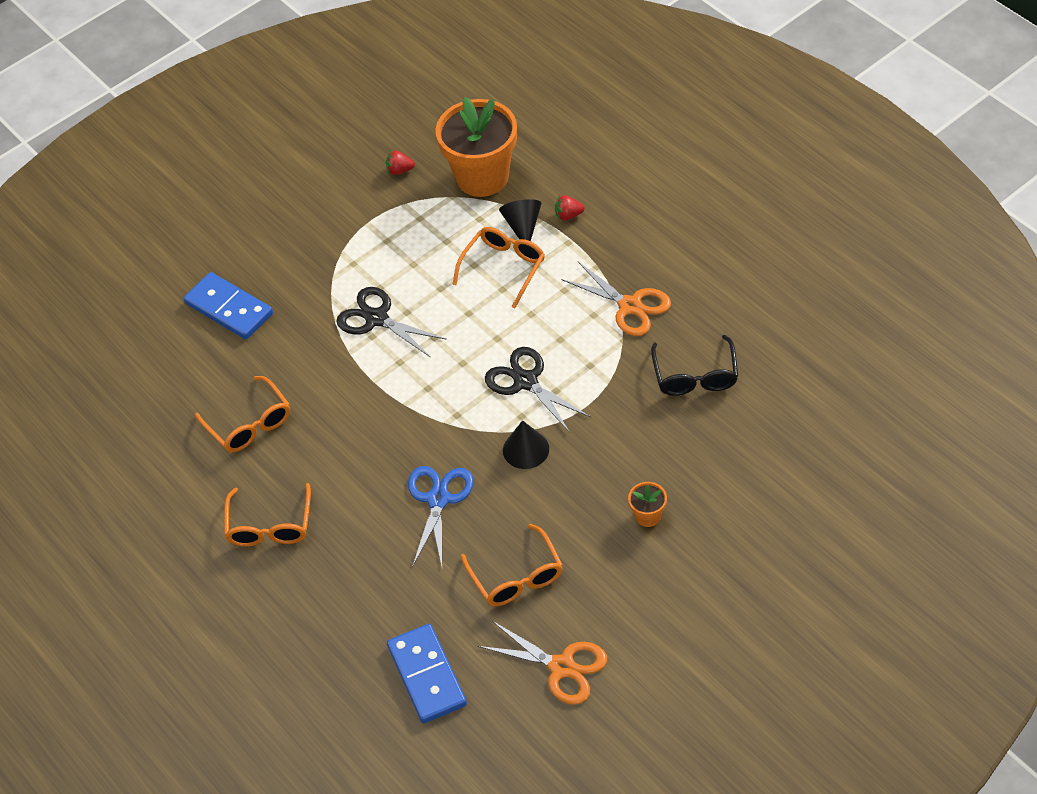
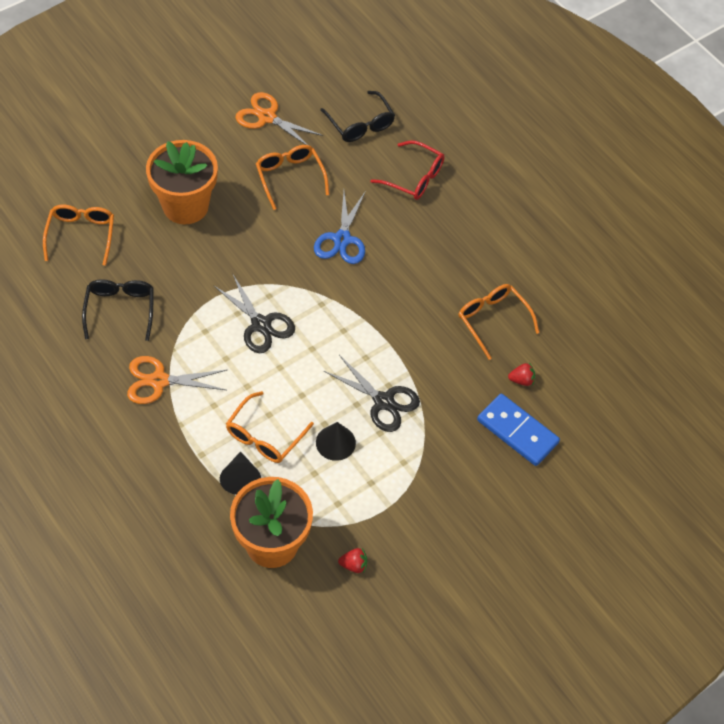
camera: 175 degrees right, 5 degrees up
orange glasses [224,483,311,547] -> orange glasses moved to [43,205,114,266]
blue domino [387,624,467,723] -> black glasses [320,91,395,142]
black cone [503,420,549,469] -> black cone moved to [316,422,356,461]
red strawberry [555,195,585,220] -> red strawberry moved to [508,362,535,386]
orange scissors [561,262,671,336] -> orange scissors turned 45 degrees counterclockwise [127,356,227,404]
orange flower pot [628,482,667,527] -> orange flower pot [146,140,218,224], size x2.38
none -> red glasses [370,140,445,200]

